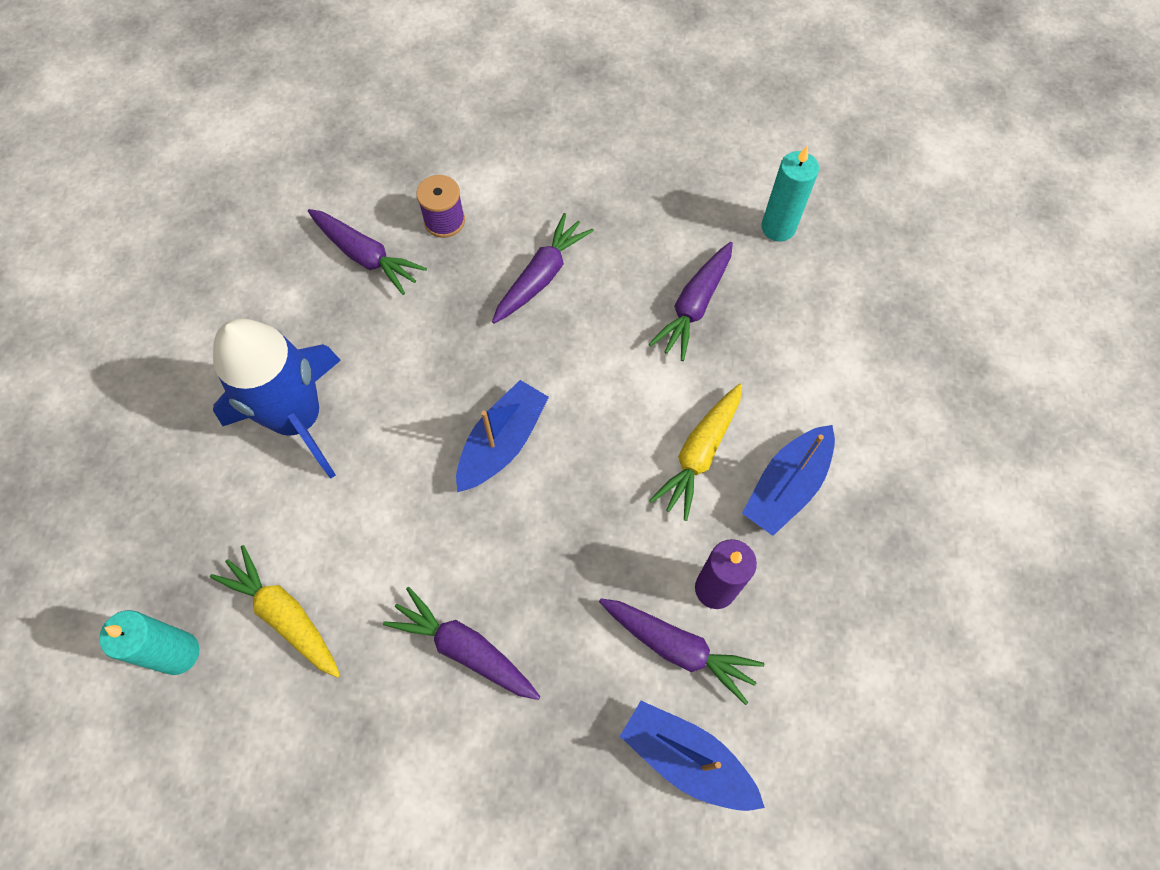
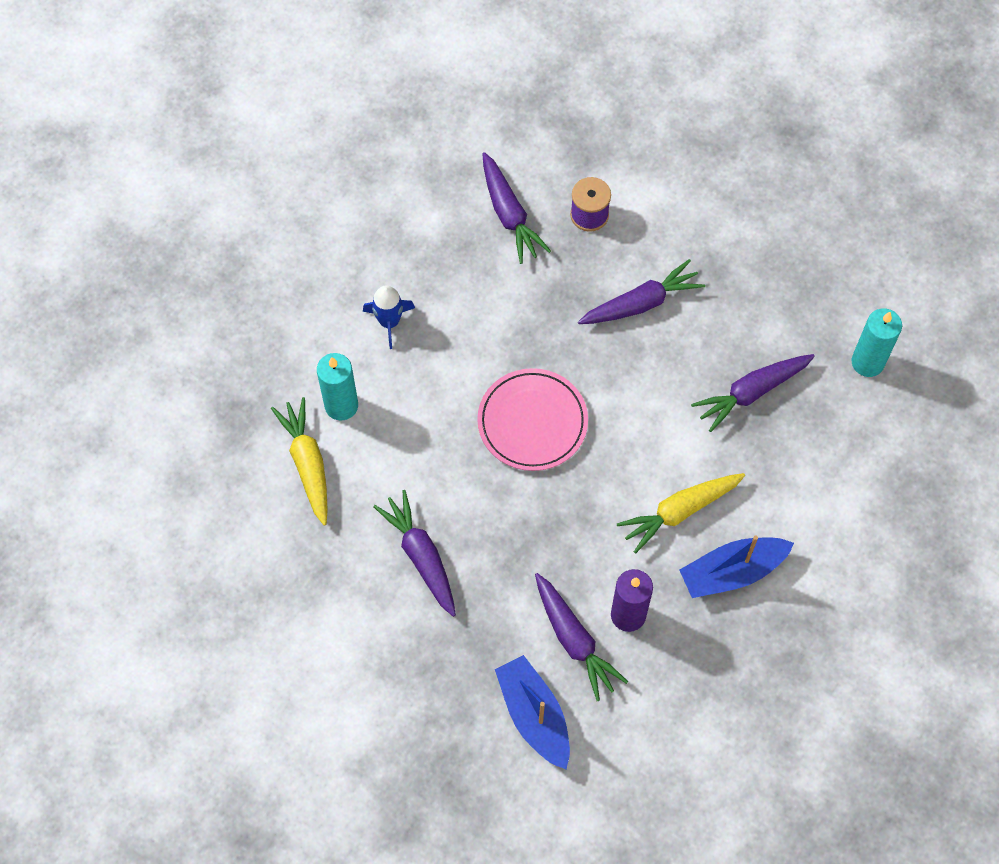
camera: 30 degrees right, 0 degrees up
turquoise candle [99,610,200,675] -> turquoise candle moved to [317,353,358,421]
blue rocket [213,318,341,479] -> blue rocket [363,286,415,349], size x0.46
blue boat [456,380,549,492] -> pink plate [477,368,588,471]

